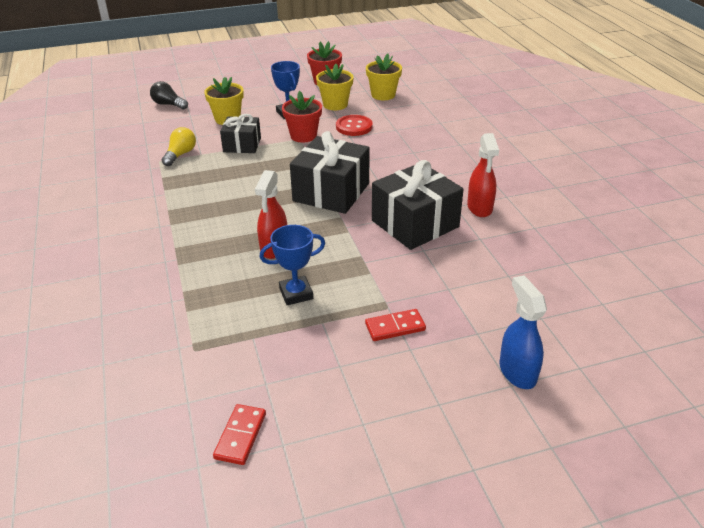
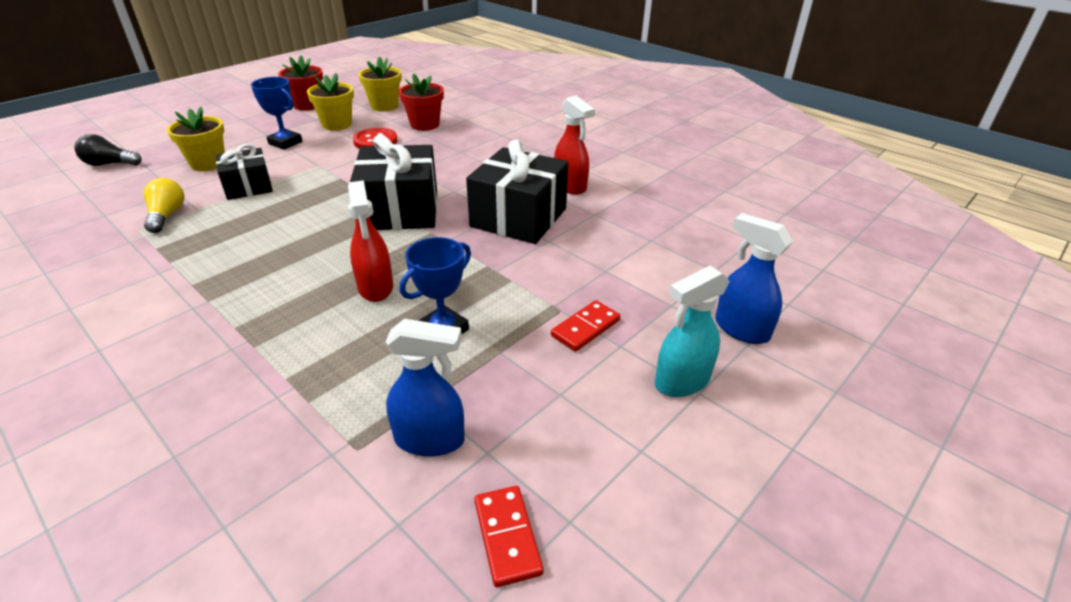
camera: 30 degrees left, 0 degrees up
red flower pot [282,91,322,143] -> red flower pot moved to [399,73,444,131]
none -> blue spray bottle [386,319,465,457]
none -> turquoise spray bottle [655,265,730,397]

